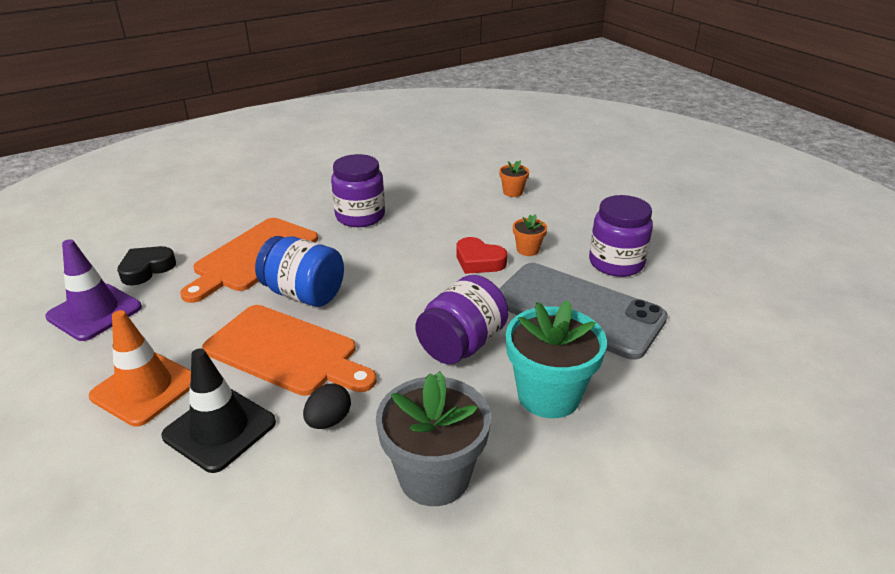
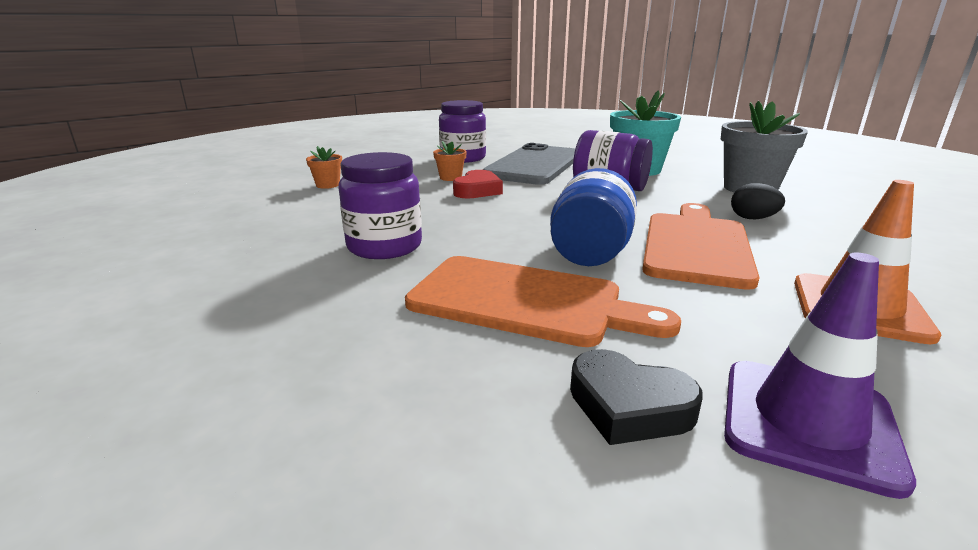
camera: 100 degrees left, 10 degrees down
black traffic cone [161,348,276,473] -> none

